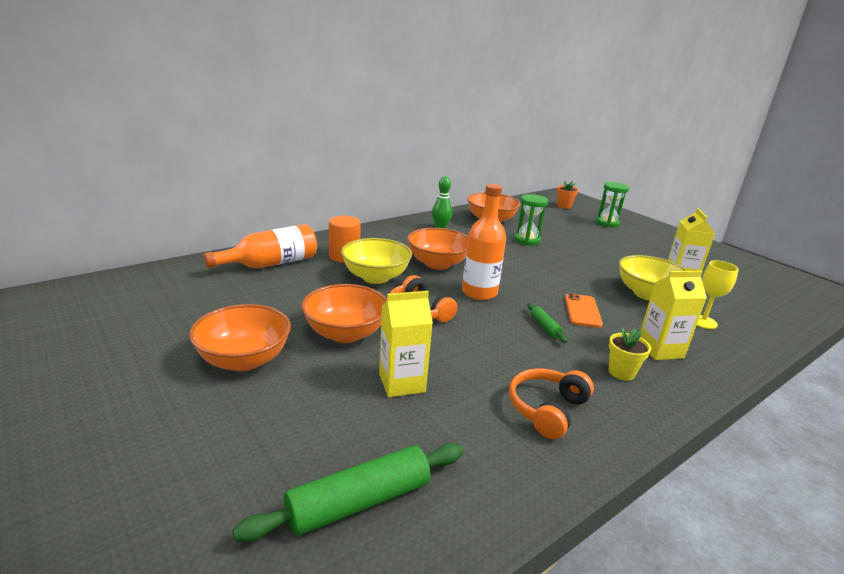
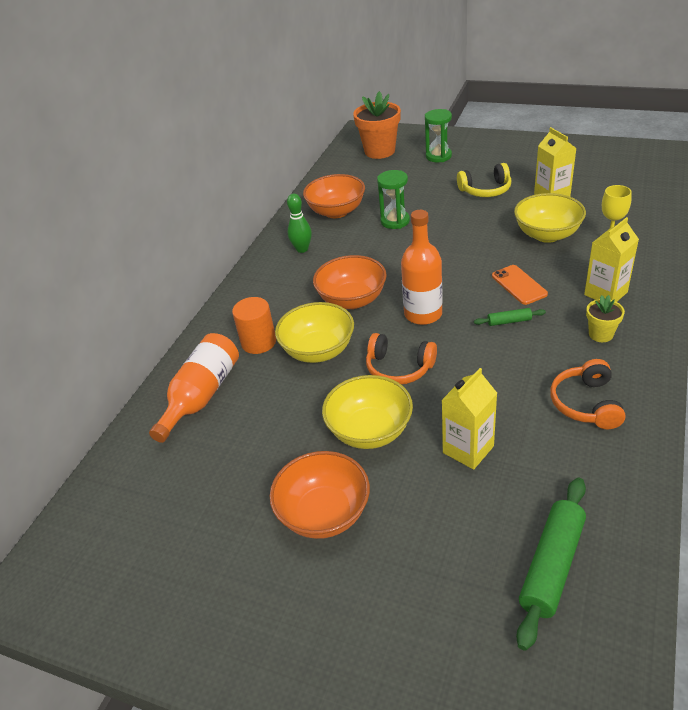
camera: 25 degrees left, 15 degrees up
orange bowl [301,284,387,343] -> yellow bowl [322,375,413,449]
green rolling pin [527,303,567,343] -> green rolling pin turned 45 degrees counterclockwise [474,308,546,326]
orange flower pot [557,181,578,209] -> orange flower pot [353,91,401,159], size x1.92
none -> yellow headphones [457,163,511,197]

